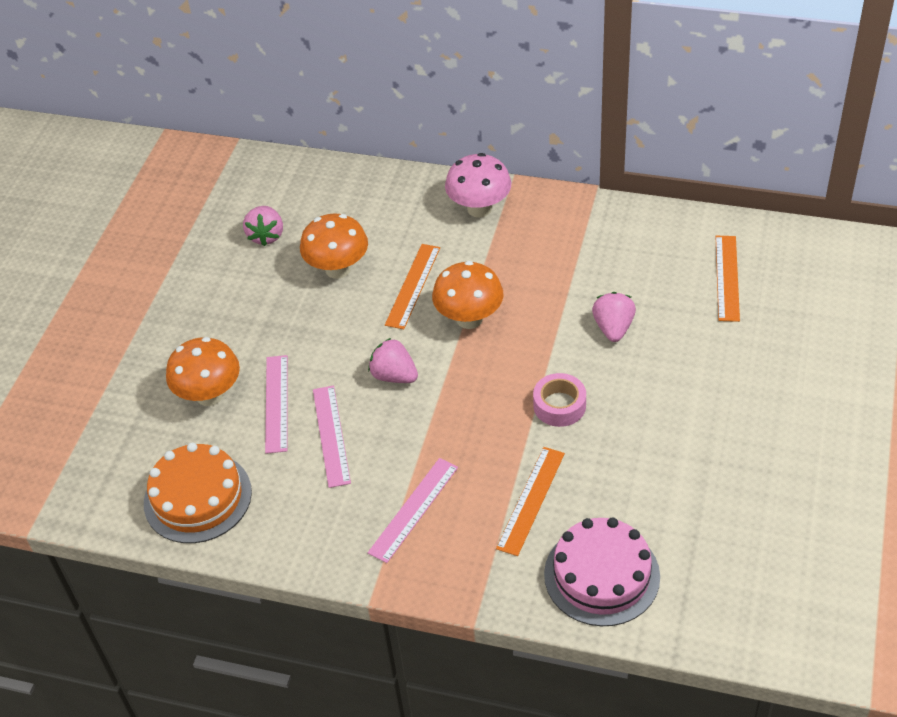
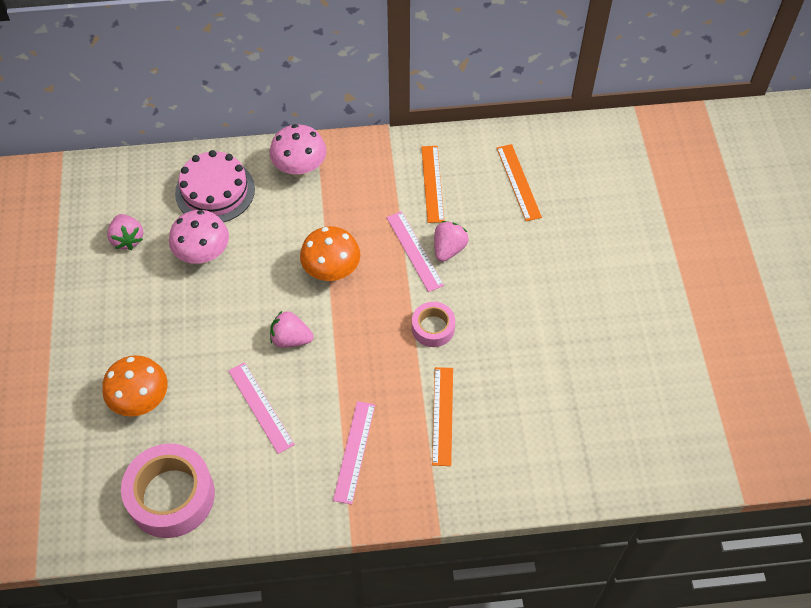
camera: 25 degrees left, 10 degrees up
orange cake [144,442,252,543] -> pink tape [121,444,215,538]
pink ruler [265,355,288,454] -> pink ruler moved to [386,211,444,292]
orange mushroom [300,214,368,279] -> pink mushroom [169,210,229,264]
orange ruler [385,244,440,329] -> orange ruler moved to [421,146,444,223]
pink cake [544,517,660,626] -> pink cake moved to [175,150,255,222]
pink strawberry [592,292,636,342] -> pink strawberry turned 45 degrees clockwise [434,221,469,262]

